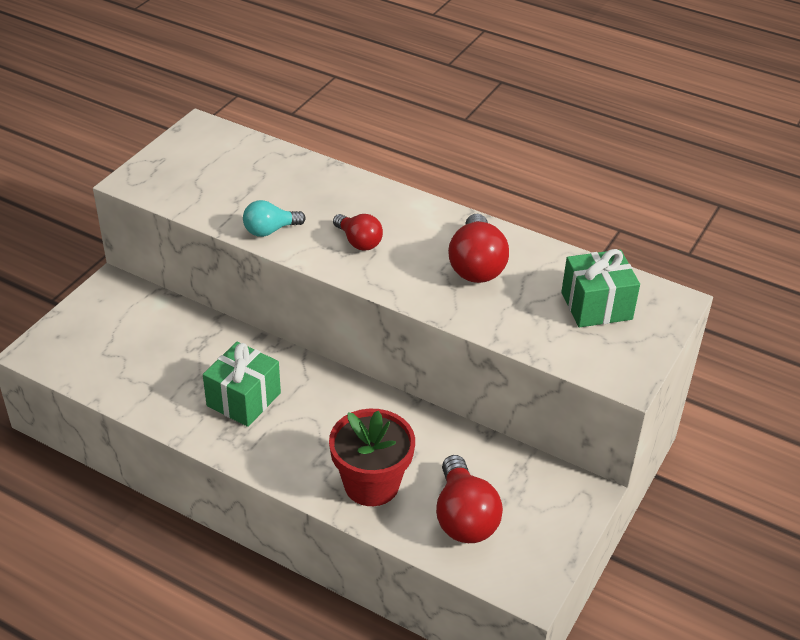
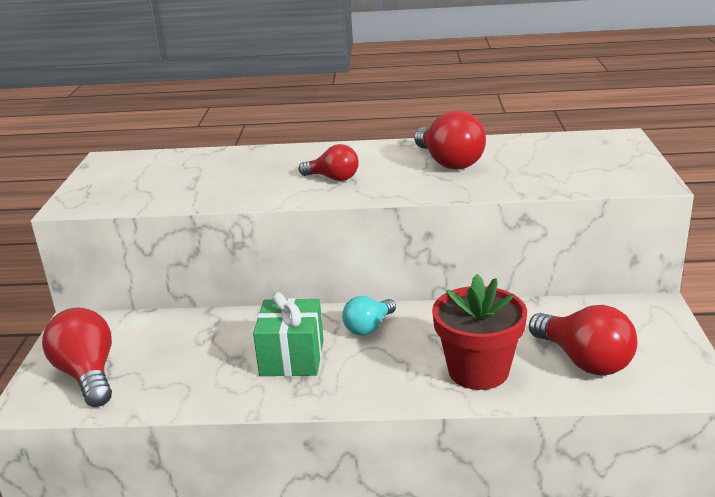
camera: 25 degrees left, 15 degrees down
turquoise light bulb [243,200,306,237] -> turquoise light bulb moved to [342,296,396,336]
green gift [561,249,640,328] -> none
none -> red light bulb [42,308,112,407]

